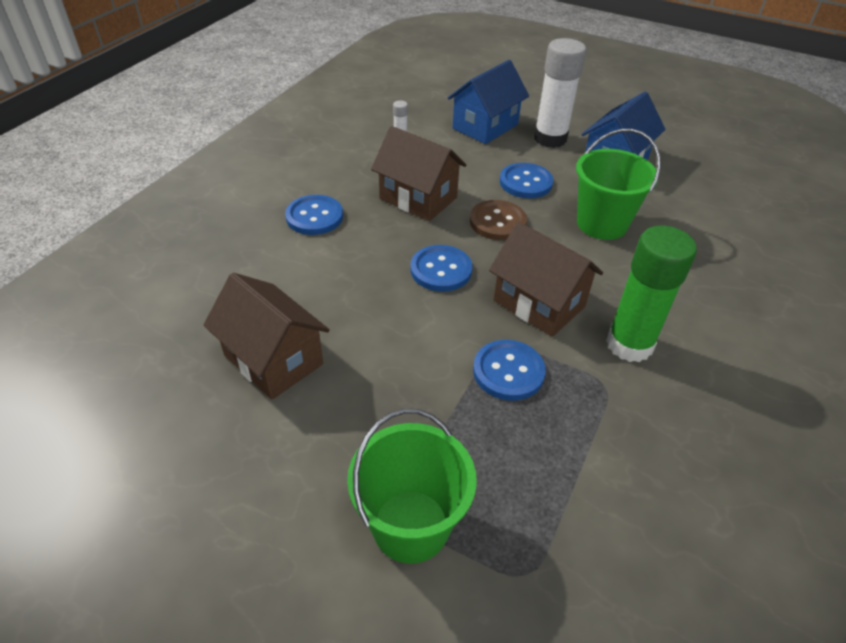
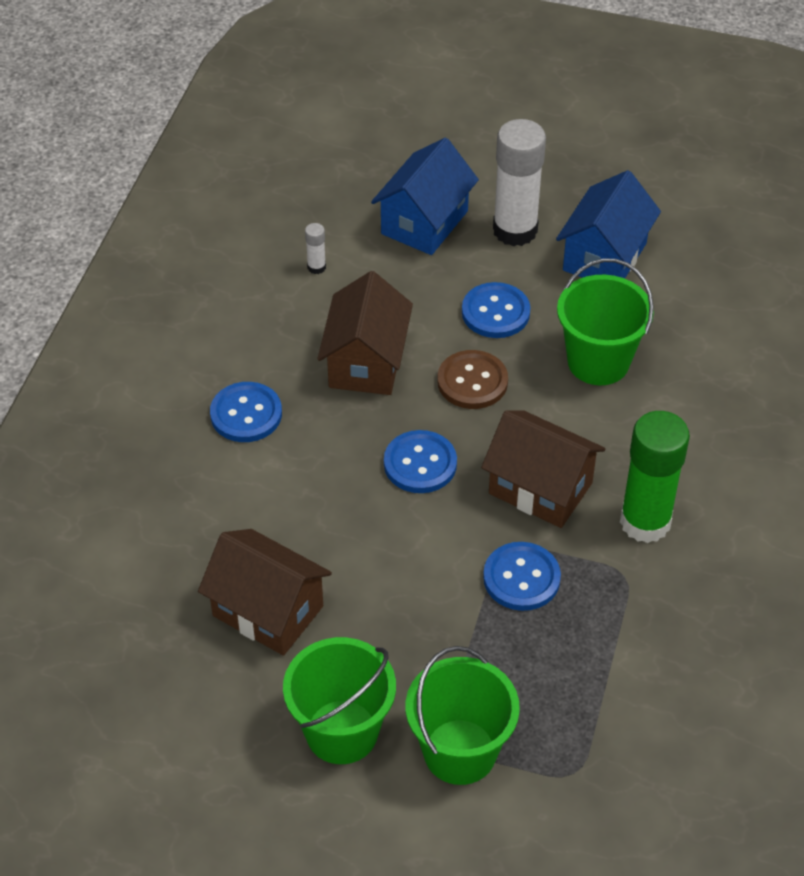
camera: 10 degrees left, 5 degrees up
brown house [371,126,466,221] -> brown house turned 75 degrees clockwise [317,271,413,395]
none -> green bucket [283,637,396,764]

